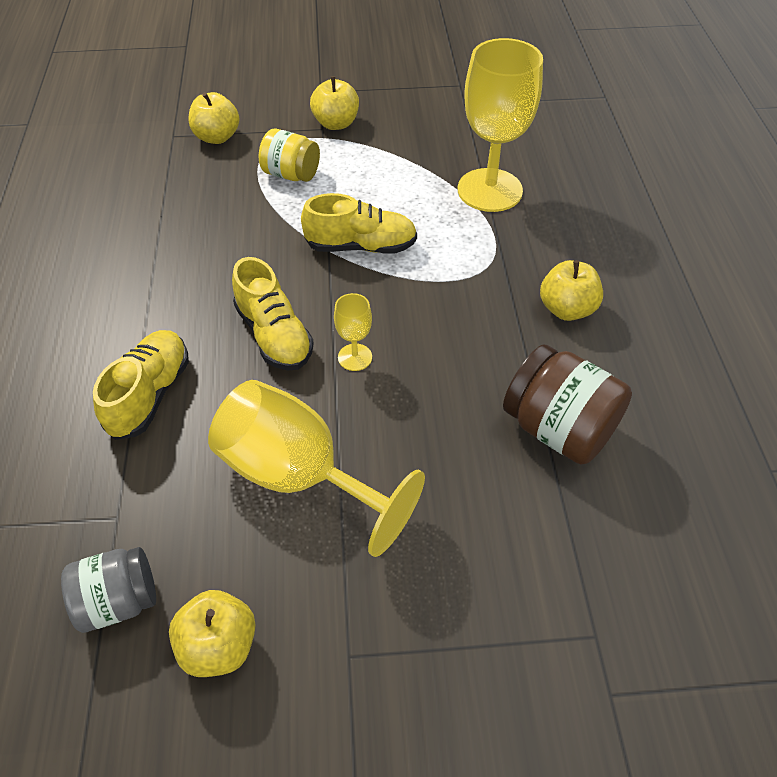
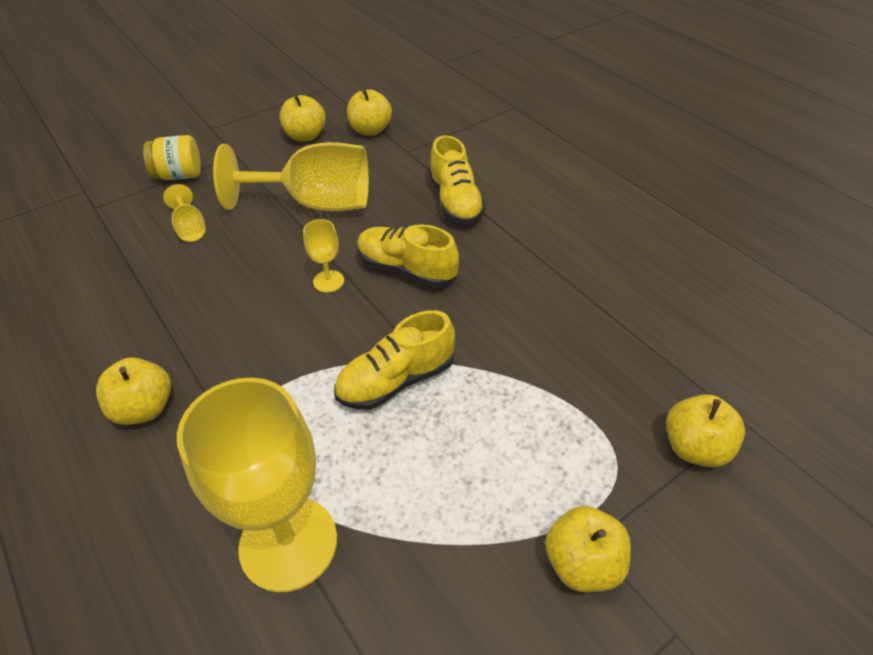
camera: 150 degrees right, 5 degrees down
grey jar [61,547,156,633] -> yellow apple [347,88,392,135]
yellow jar [259,128,320,182] -> yellow jar moved to [143,135,201,180]
brown jar [503,344,632,464] -> none
none -> yellow goblet [163,184,206,242]

